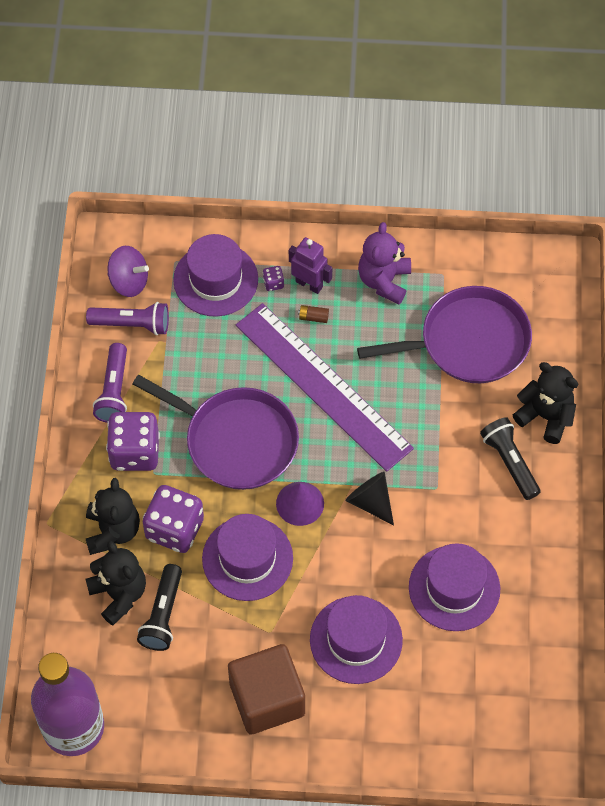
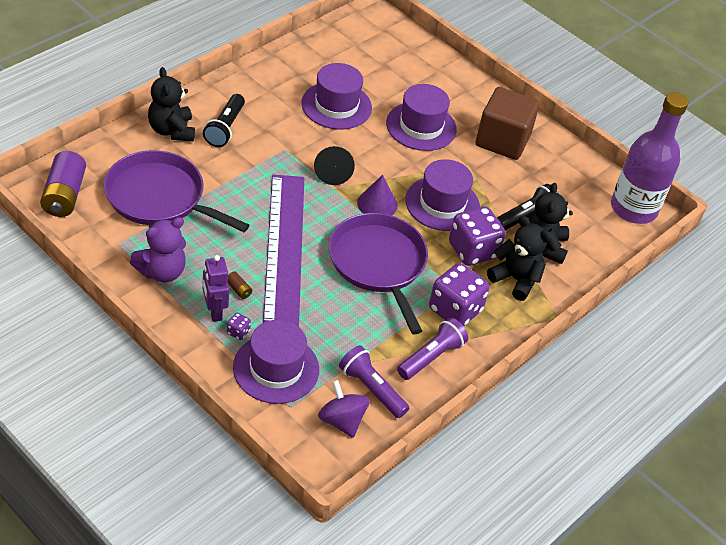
camera: 145 degrees left, 15 degrees down
black teddy bear [86,478,140,555] -> black teddy bear turned 90 degrees clockwise [487,216,552,301]
none -> purple battery [40,151,86,217]

